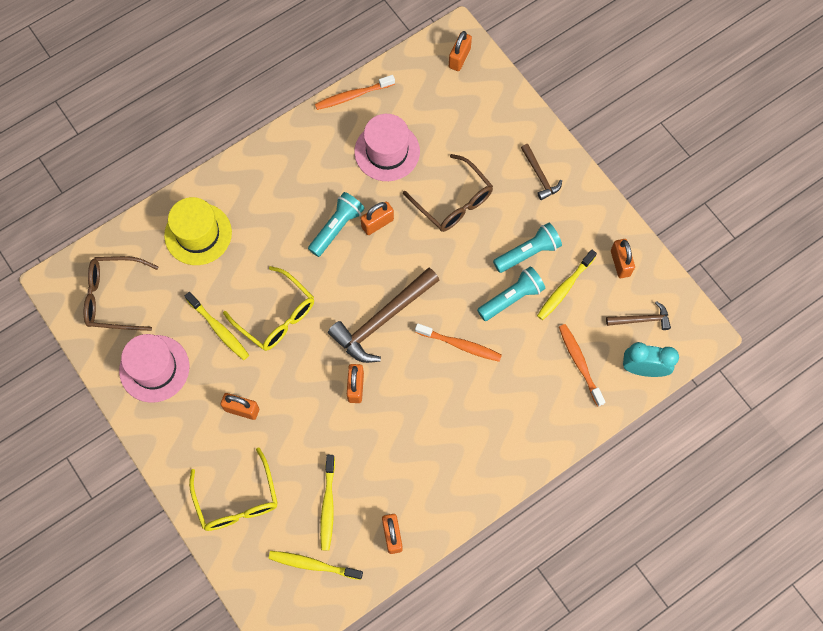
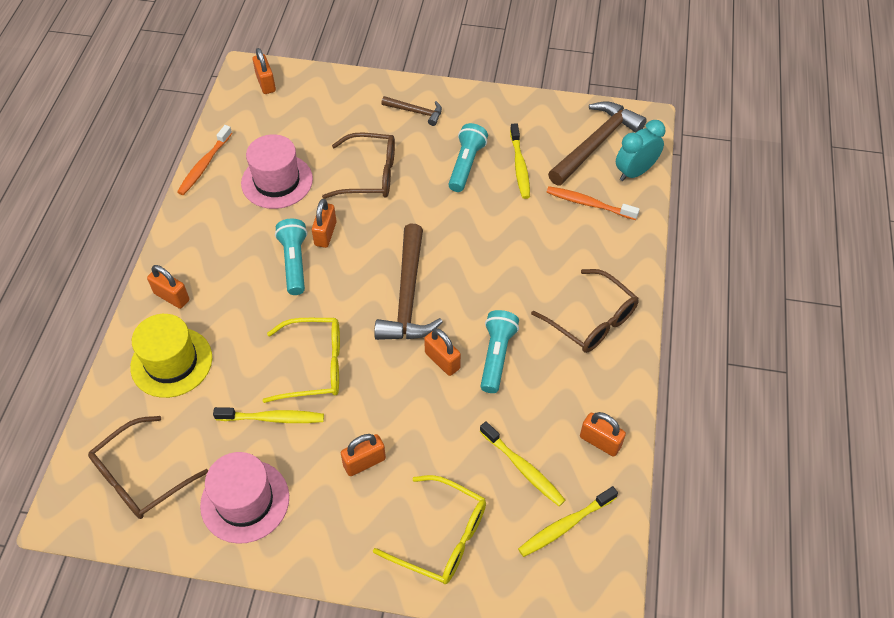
camera: 45 degrees left, 15 degrees down
orange toothbrush [415,323,502,362] -> none
turquoise flashlight [477,266,545,321] -> turquoise flashlight moved to [481,310,519,393]
brown hammer [606,301,671,330] -> brown hammer [548,101,647,185], size x1.92
orange padlock [611,239,635,278] -> orange padlock moved to [147,265,189,309]
none -> brown glasses [531,269,639,353]

